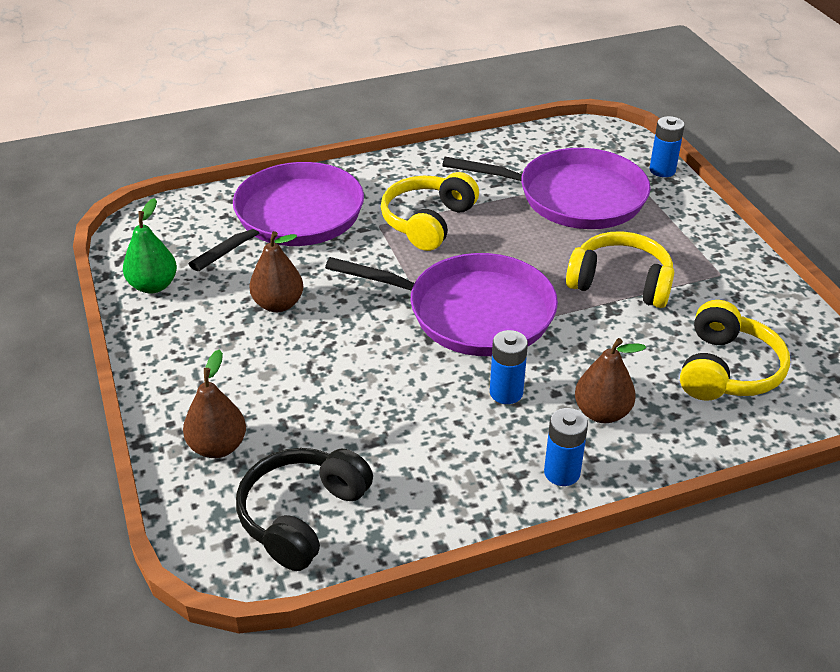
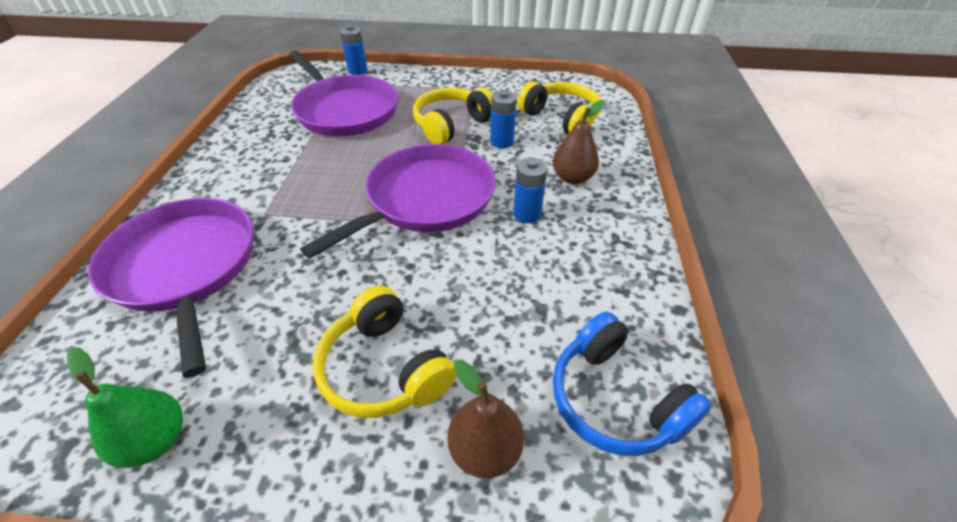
camera: 65 degrees left, 5 degrees up
black headphones [236,448,373,571] -> blue headphones [553,312,712,456]
brown pear [249,231,304,312] -> none
yellow headphones [381,172,479,251] -> yellow headphones moved to [313,286,457,418]
purple pan [442,148,651,229] -> purple pan turned 105 degrees clockwise [289,51,398,136]
blue battery [544,408,588,486] -> blue battery moved to [490,91,517,148]

